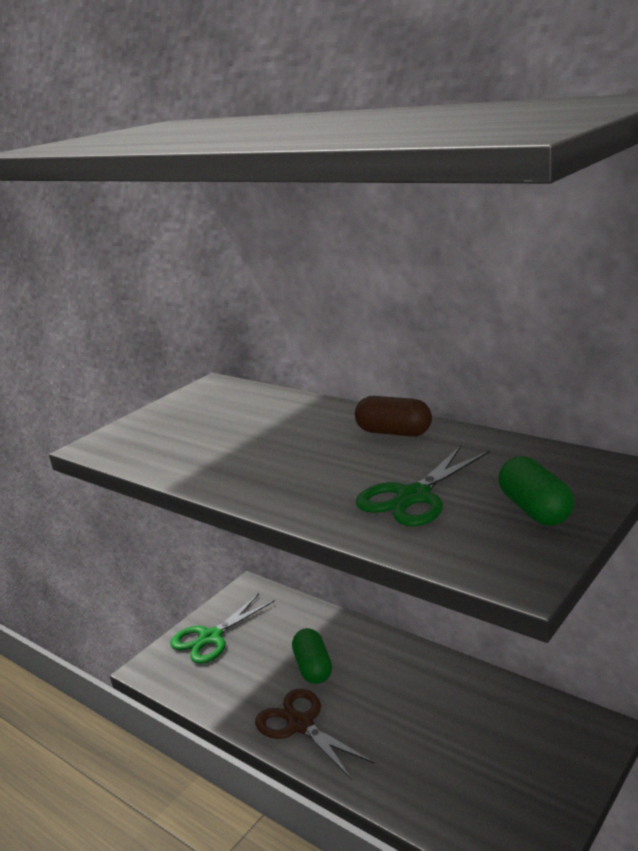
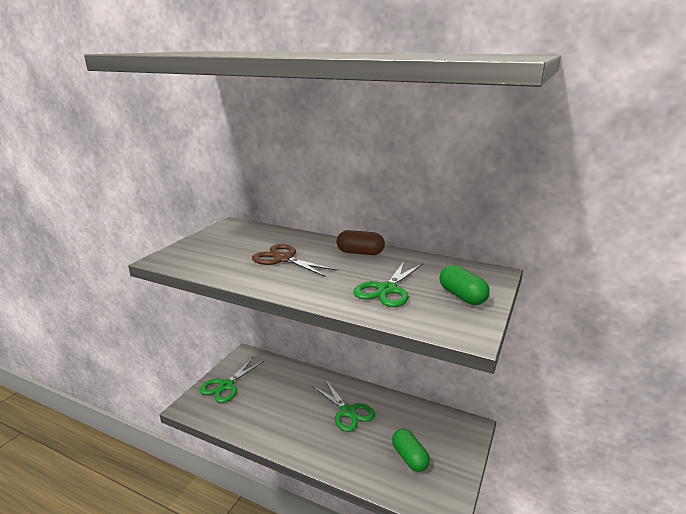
camera: 15 degrees left, 0 degrees up
brown scissors [255,689,375,780] -> brown scissors moved to [252,244,339,277]
green capsule [292,628,332,684] -> green capsule moved to [392,429,430,472]
none -> green scissors [312,379,375,432]

